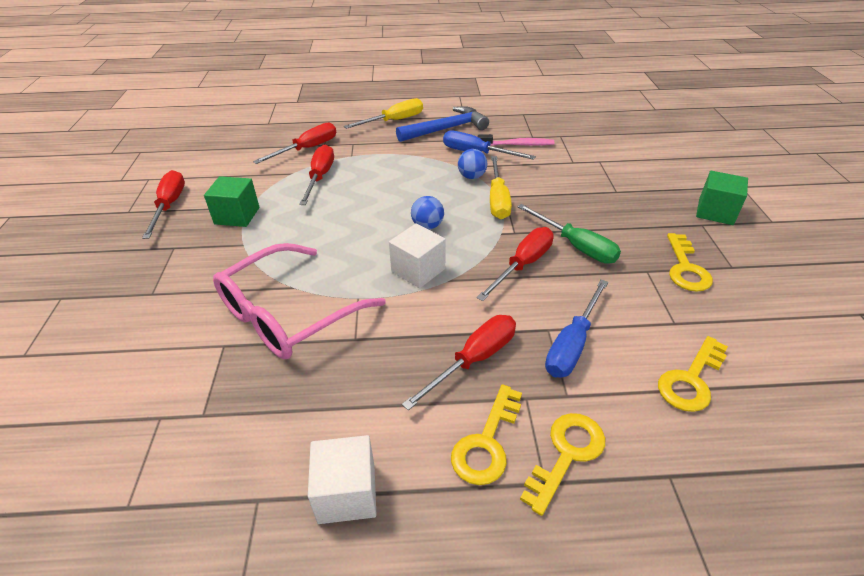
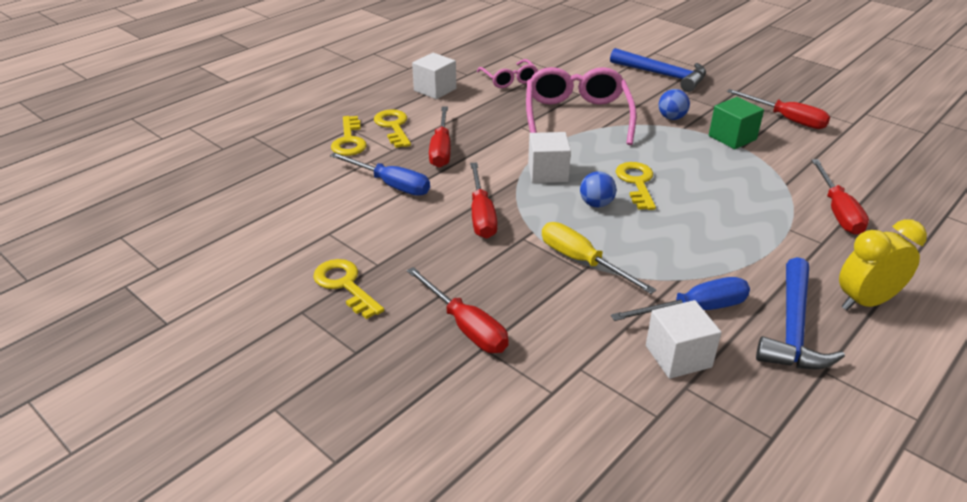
camera: 135 degrees right, 5 degrees down
red screwdriver [299,145,334,205] -> red screwdriver moved to [407,267,509,353]
yellow screwdriver [344,98,423,129] -> yellow clock [839,219,927,310]
blue ball [458,149,487,179] -> blue ball moved to [659,89,690,120]
pink toothbrush [478,134,554,146] -> white cube [646,300,721,379]
green screwdriver [517,204,621,263] -> none
blue screwdriver [545,279,608,378] -> blue screwdriver turned 135 degrees clockwise [330,152,430,196]
yellow key [658,336,728,412] -> yellow key moved to [616,162,656,210]
green cube [696,171,748,225] -> none
none -> pink glasses [477,59,538,88]
none -> blue hammer [610,48,706,92]

